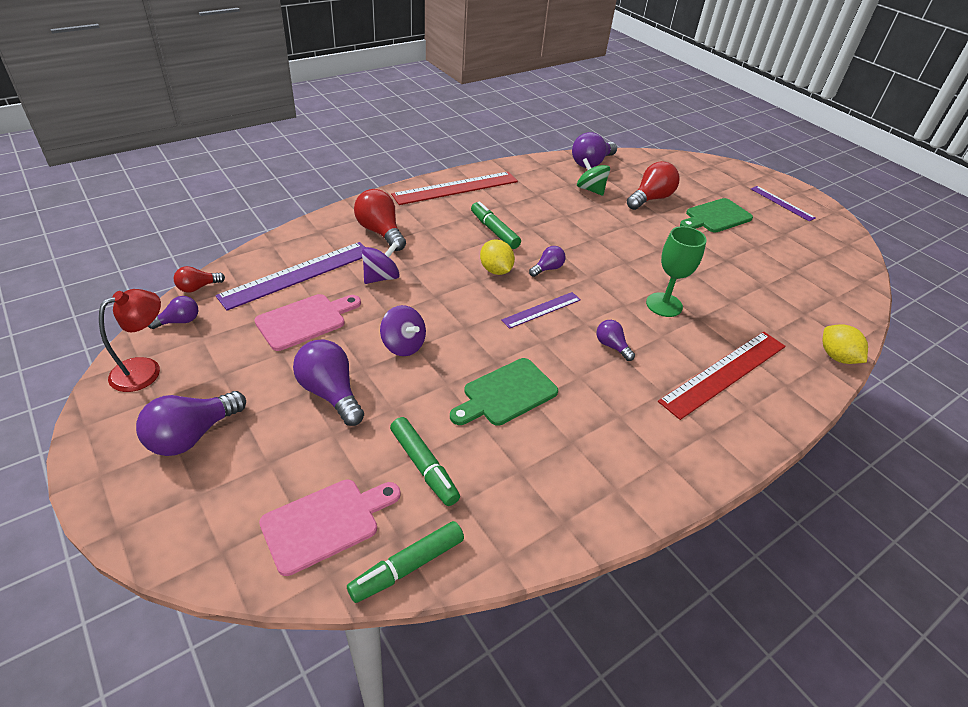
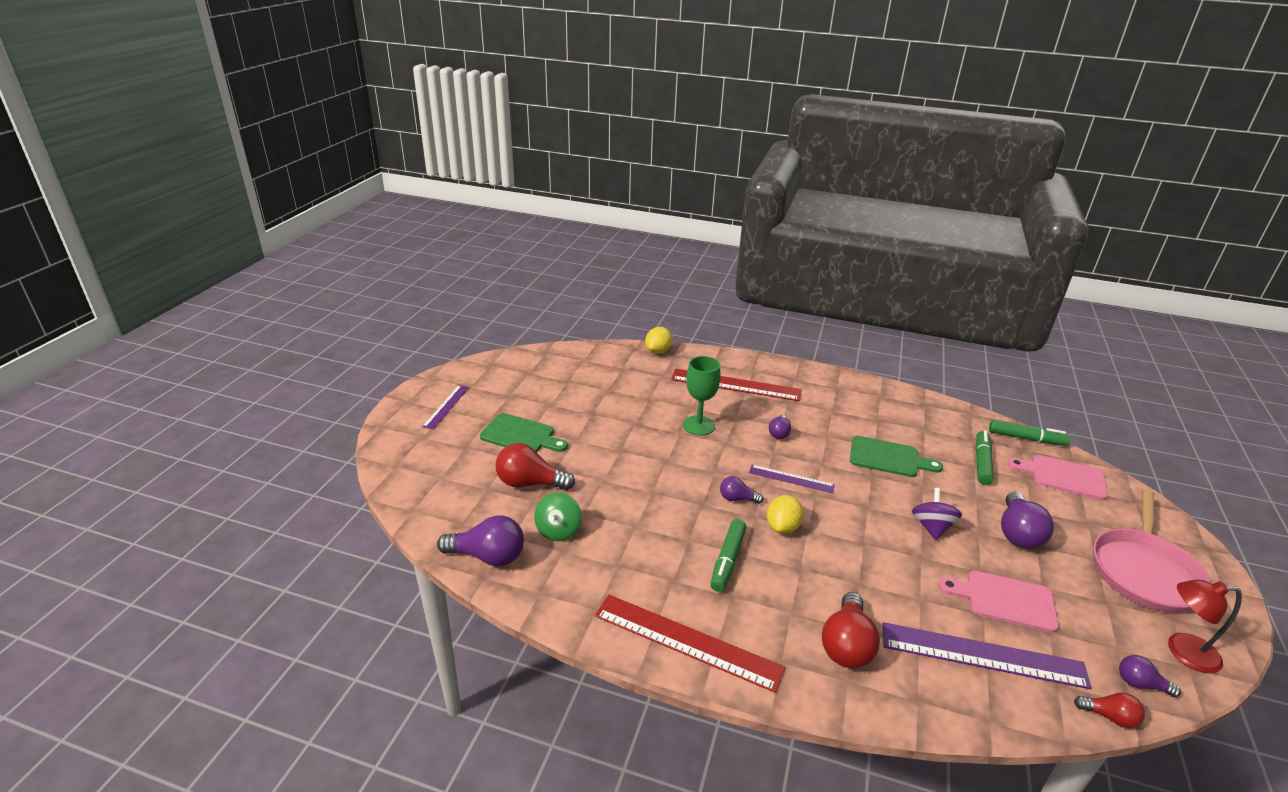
camera: 125 degrees left, 10 degrees down
purple light bulb [136,391,246,456] -> pink pan [1093,489,1211,613]
purple spinning top [362,243,400,284] -> none

